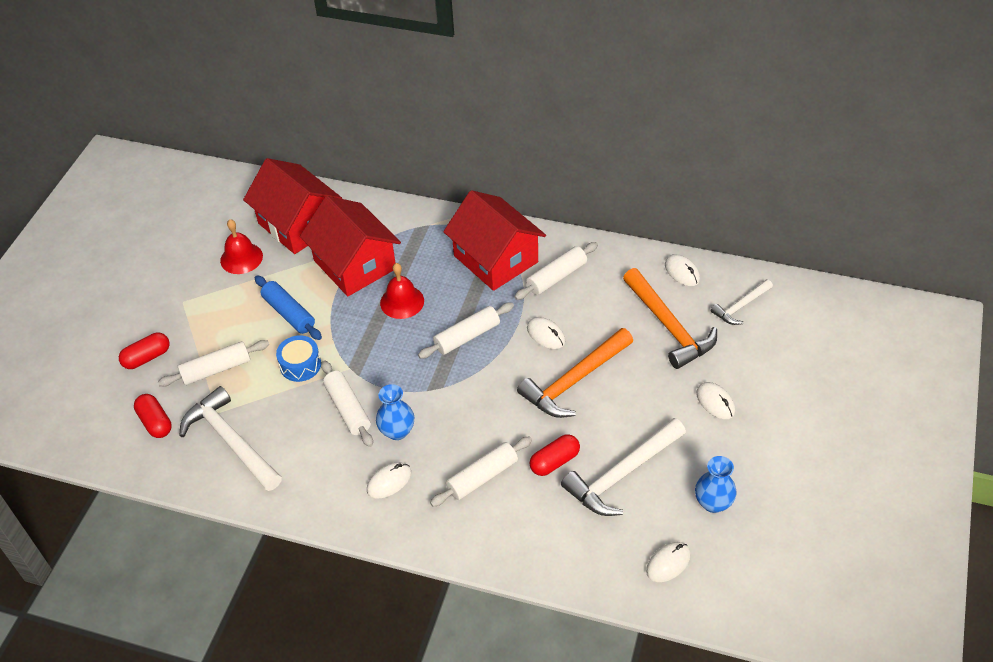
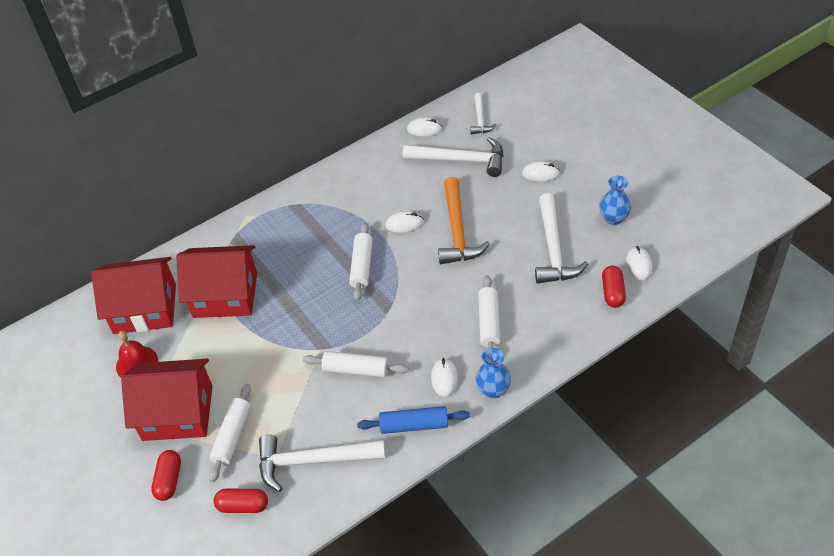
camera: 50 degrees left, 0 degrees up
blue rolling pin [255,275,322,340] -> blue rolling pin moved to [357,406,470,434]
blue drum [276,335,321,382] -> none
blue vase [376,384,414,440] -> blue vase moved to [475,348,511,398]
red bell [380,263,424,319] -> none
red house [443,190,546,291] -> red house moved to [121,359,213,441]
white rolling pin [514,242,598,300] -> none
red capsule [530,434,580,476] -> red capsule moved to [602,266,626,308]
orange hammer [623,268,717,369] -> white hammer [403,137,503,177]

